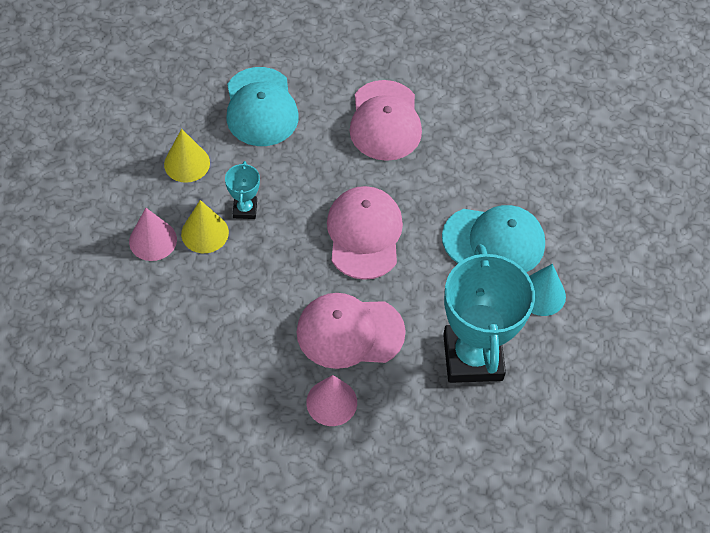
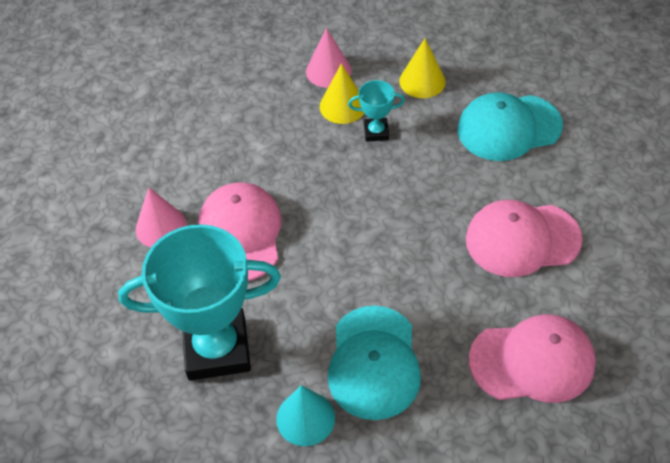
camera: 90 degrees right, 5 degrees down
pink cap [327,186,403,280] -> pink cap moved to [469,314,596,403]

